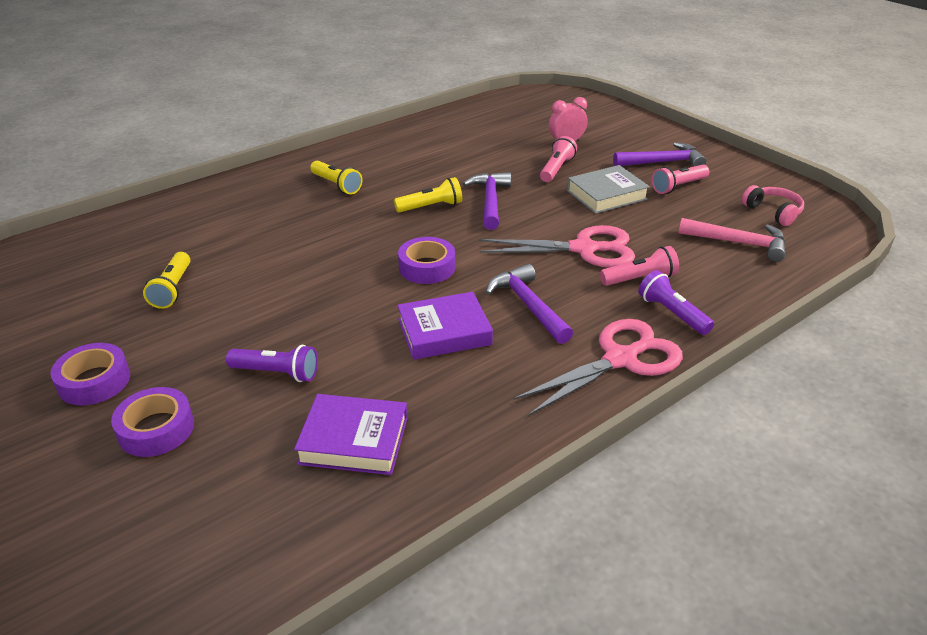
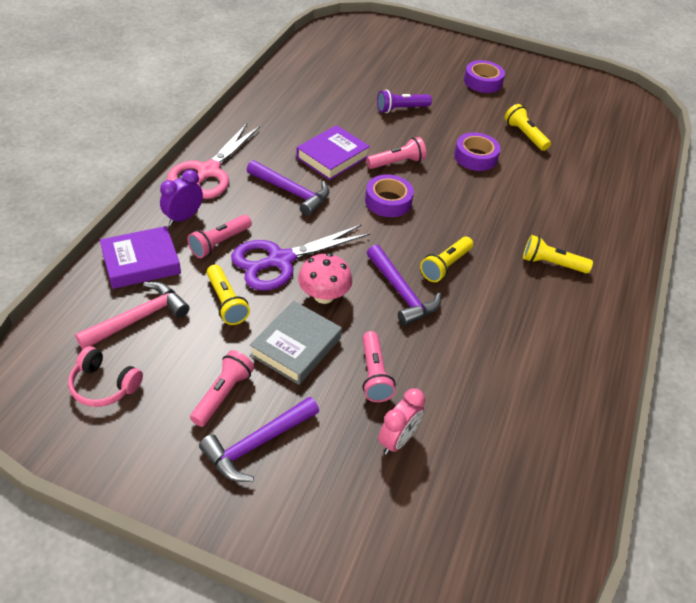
camera: 145 degrees right, 10 degrees up
purple tape [111,387,194,457] -> purple tape moved to [454,132,501,171]
purple book [294,394,408,475] -> purple book moved to [100,226,181,289]
pink scissors [479,225,635,268] -> purple scissors [231,224,370,290]
purple flashlight [638,270,714,335] -> purple clock [160,170,203,225]
pink hammer [679,218,785,262] -> pink hammer turned 150 degrees clockwise [75,282,190,349]
none -> yellow flashlight [207,264,250,325]
none -> pink mushroom [298,253,352,304]
none -> pink flashlight [366,137,426,169]

